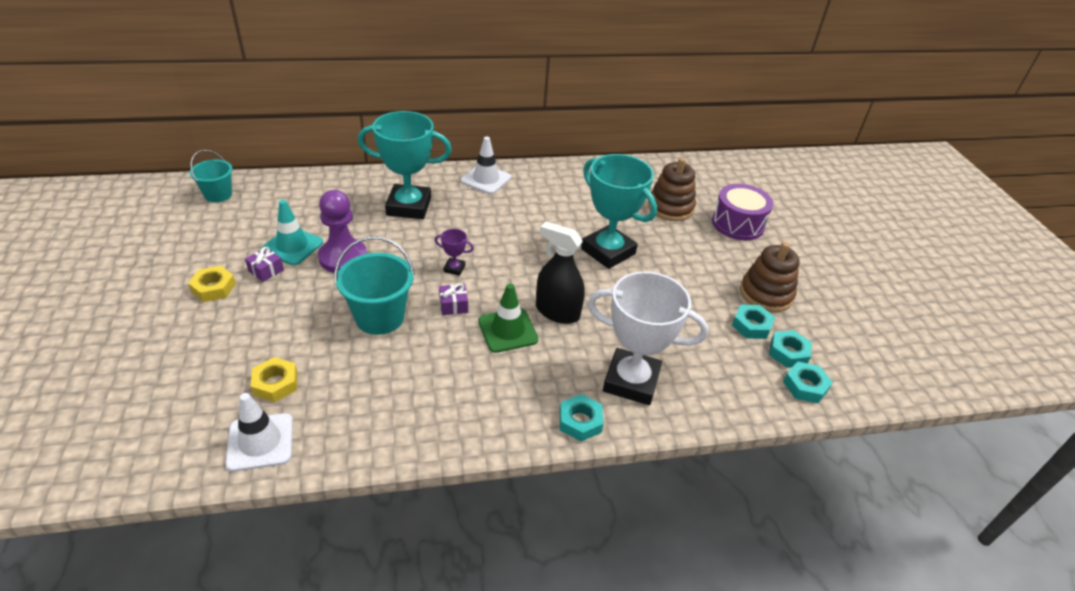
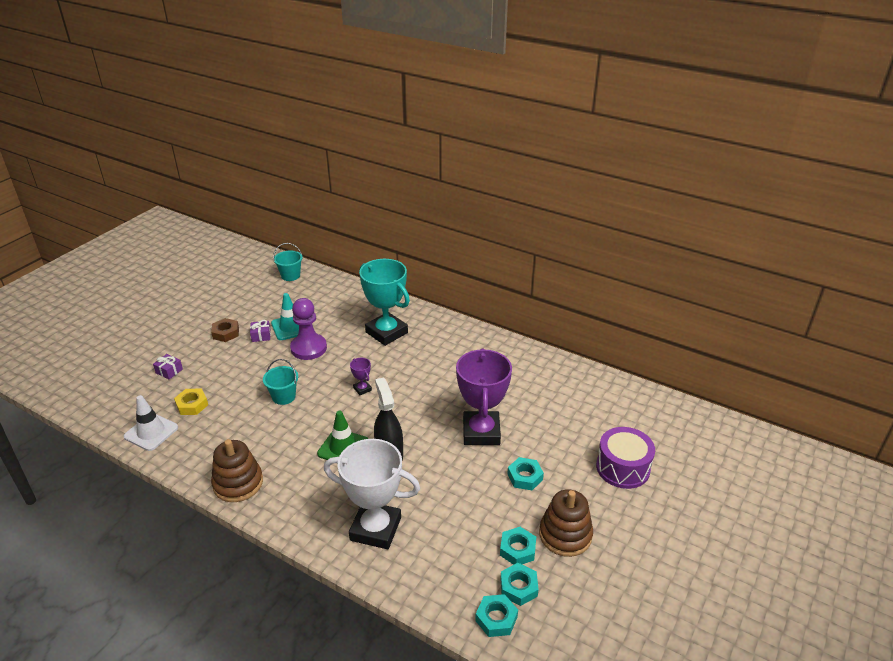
camera: 45 degrees right, 5 degrees down
yellow nut [188,266,236,302] -> brown nut [211,318,239,342]
turquoise bucket [334,236,415,335] -> turquoise bucket [263,359,298,405], size x0.64
purple gift [439,283,468,315] -> purple gift moved to [153,354,183,380]
white traffic cone [461,136,511,194] -> none
turquoise nut [560,394,603,442] -> turquoise nut moved to [507,457,544,490]
turquoise trophy [581,154,657,269] -> purple trophy [456,348,512,445]
white trophy [587,271,709,405] -> white trophy turned 45 degrees counterclockwise [324,439,420,549]
brown stacking toy [648,158,696,221] -> brown stacking toy moved to [211,439,263,502]

